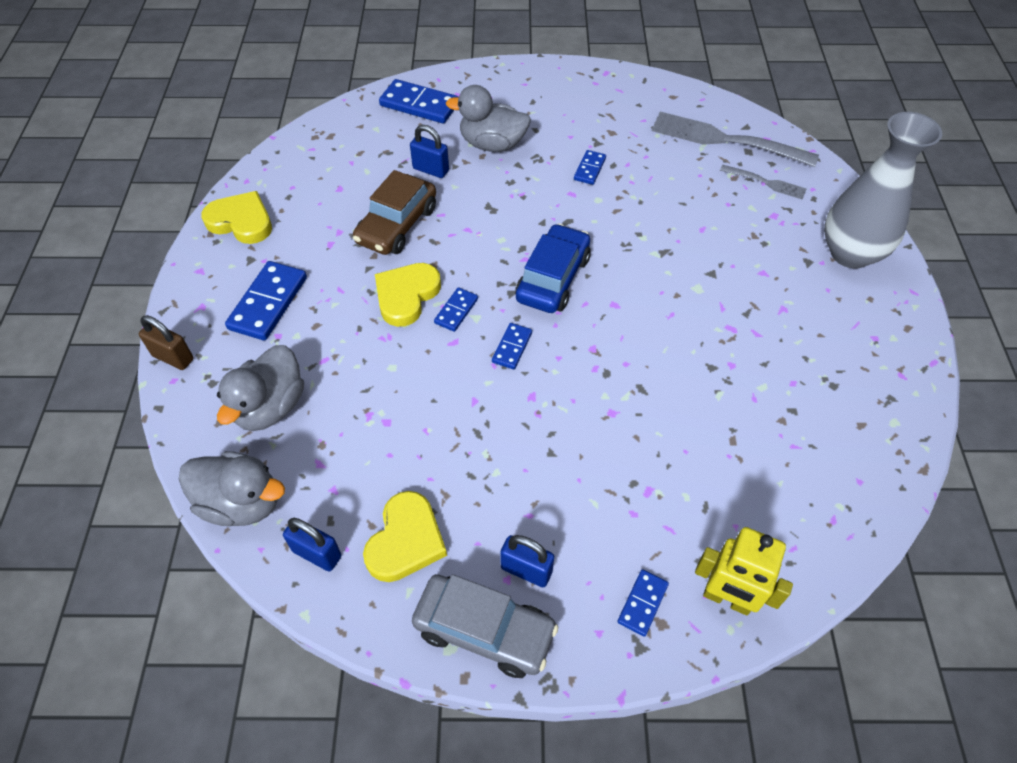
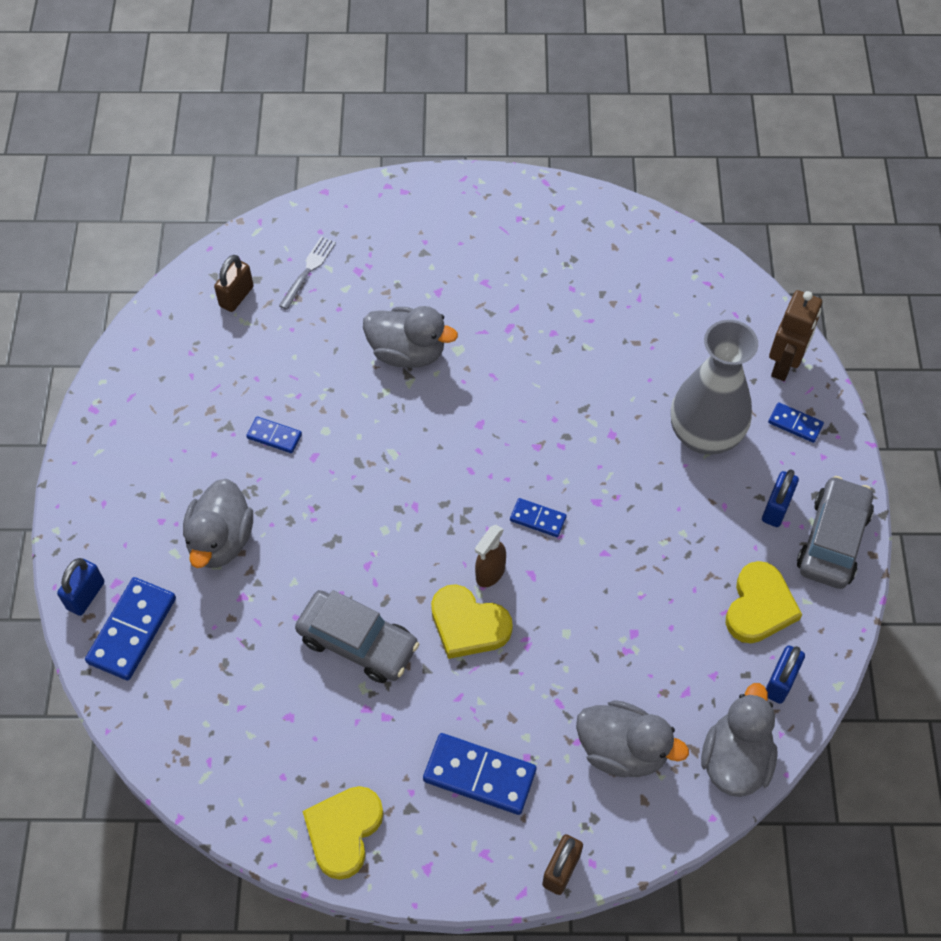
camera: 90 degrees left, 5 degrees up
brown car [353,170,436,255] -> grey car [295,590,419,683]
yellow heart [363,491,447,582] -> yellow heart turned 90 degrees clockwise [726,561,802,643]
blue padlock [410,125,449,178] -> blue padlock moved to [57,558,104,616]
blue domino [434,287,478,332] -> brown spray bottle [475,525,506,587]
blue car [515,223,591,313] -> none
grey fork [652,112,819,167] -> brown padlock [214,255,254,312]
yellow robot [695,527,793,615] -> brown robot [769,290,822,381]
grey vase [824,112,942,269] -> grey vase moved to [671,320,758,455]
none -> grey duck [363,306,458,368]

